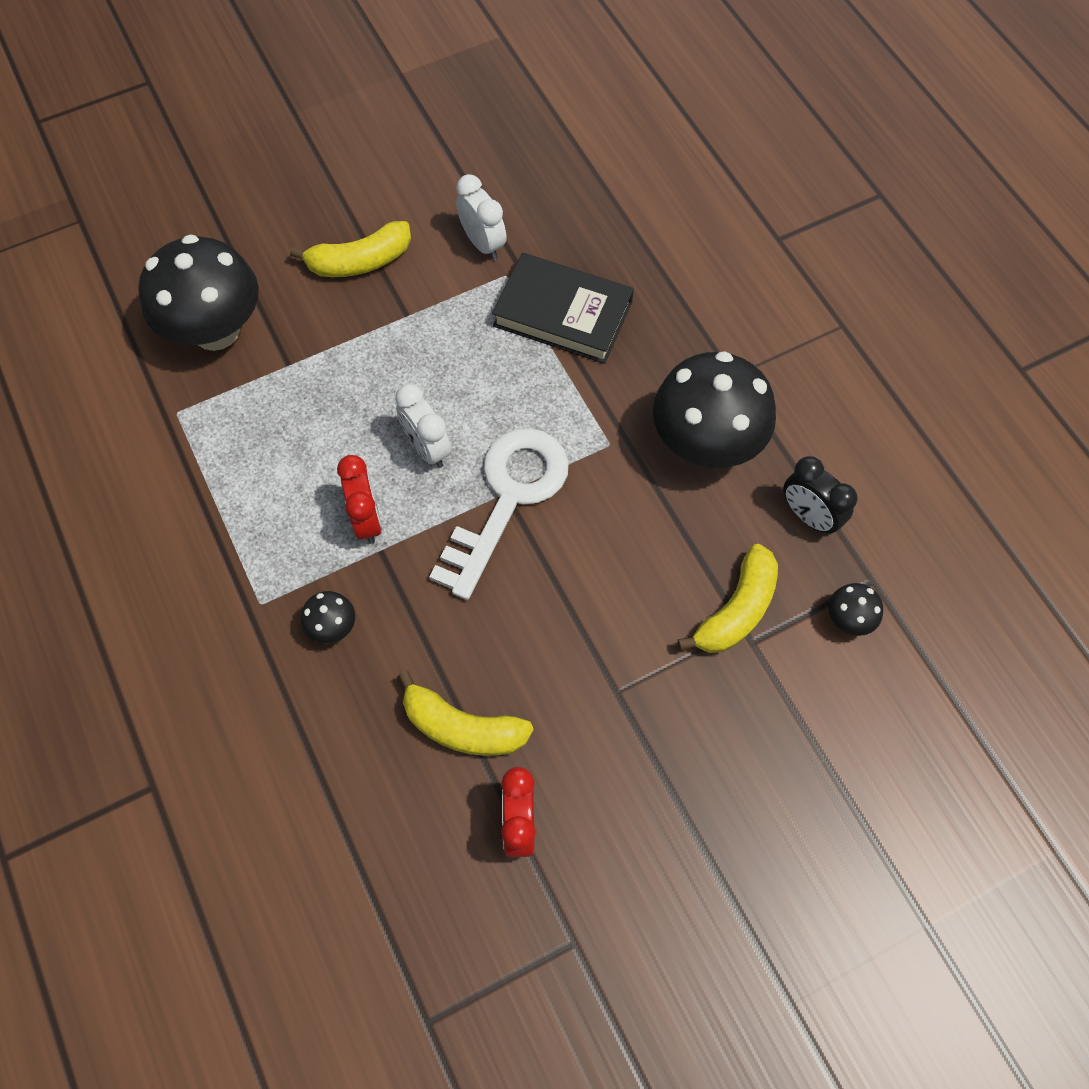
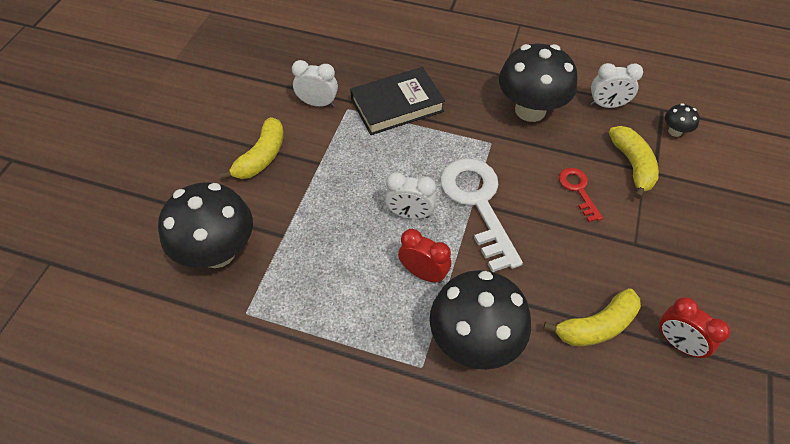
camera: 45 degrees left, 10 degrees down
black mushroom [301,591,355,644] -> black mushroom [430,270,531,370], size x2.36
black clock [783,456,858,535] -> white clock [591,63,643,108]
none -> red key [559,168,603,222]

